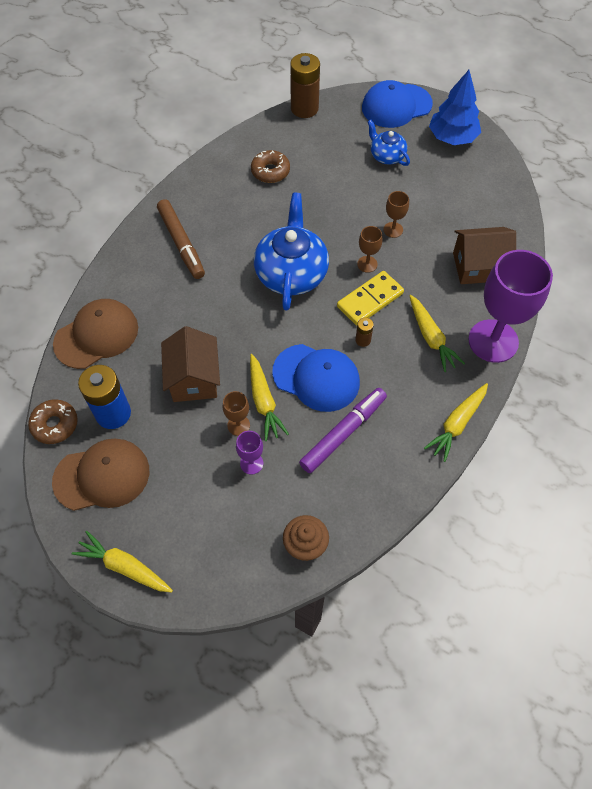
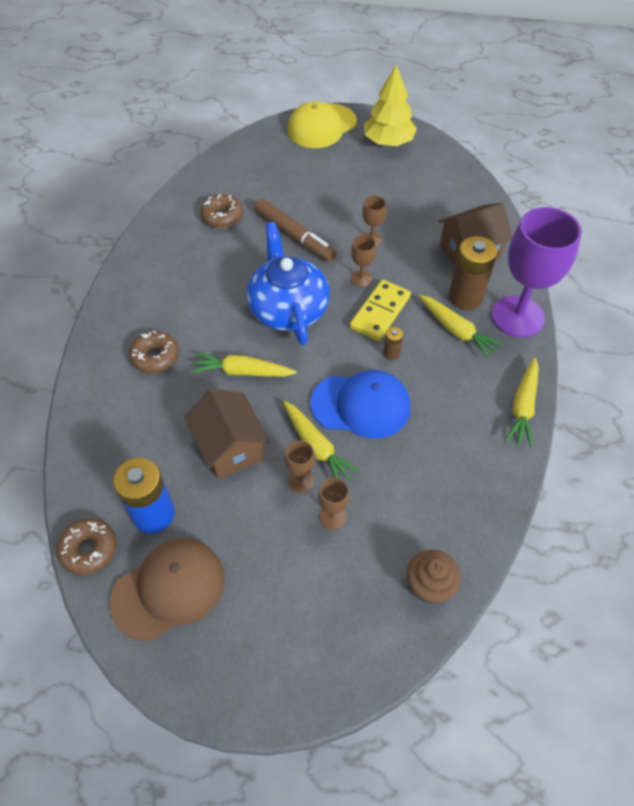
camera: 20 degrees left, 5 degrees down
brown cap [53,299,138,369] -> none
yellow carrot [72,531,173,592] -> yellow carrot moved to [191,352,297,377]
brown marker [157,199,205,279] -> brown marker moved to [254,199,336,262]
purple goblet [236,431,263,475] -> brown goblet [318,478,350,530]
brown battery [290,53,320,118] -> brown battery moved to [449,236,497,310]
purple marker [299,388,387,473] -> none
blue cap [362,80,433,128] -> yellow cap [287,101,357,148]
blue teapot [368,120,410,166] -> none
blue tree [429,70,481,145] -> yellow tree [364,64,417,146]
none -> brown donut [129,331,179,373]

